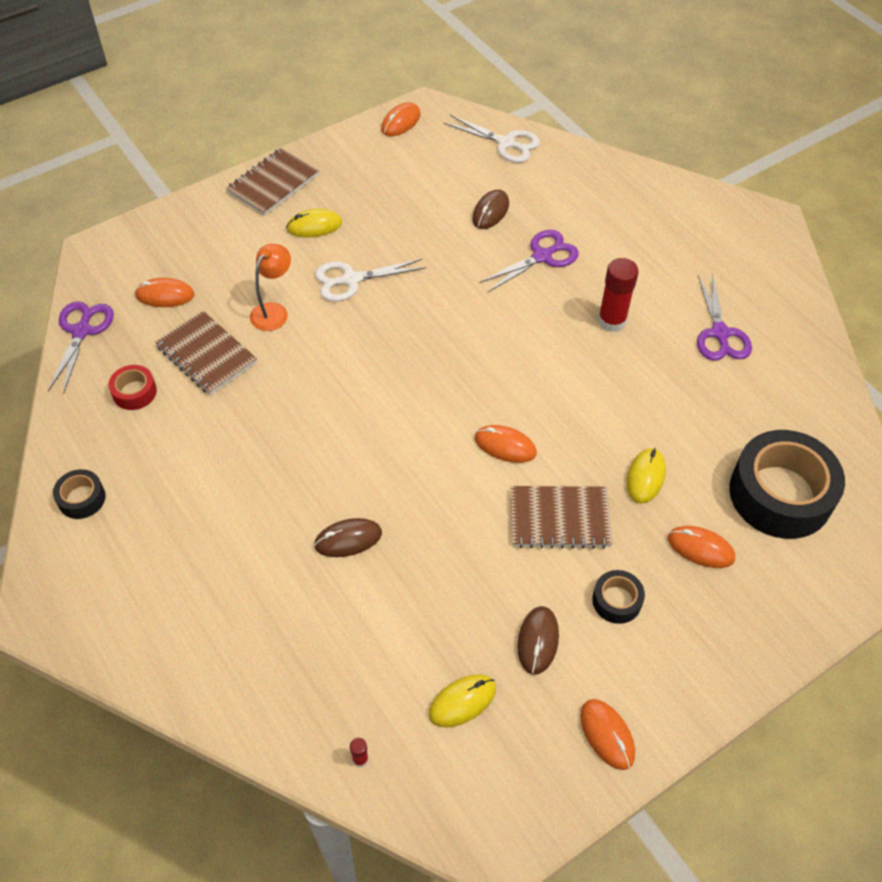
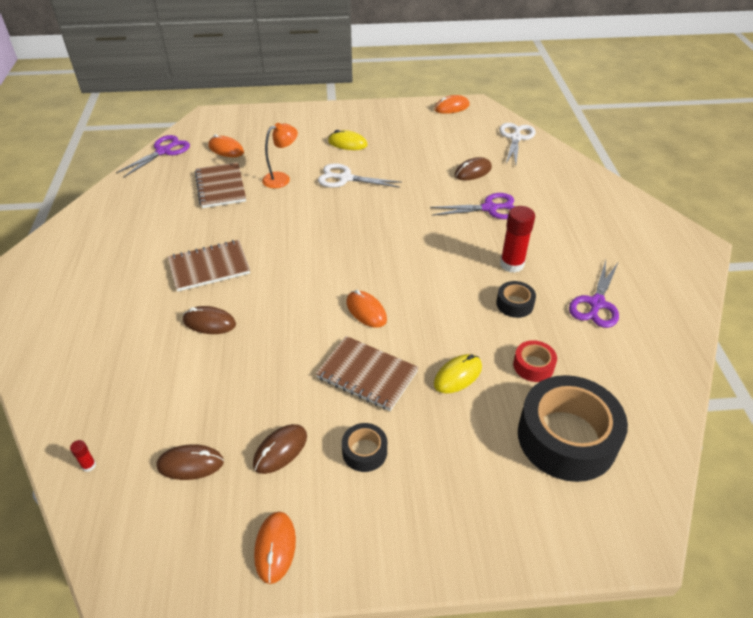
camera: 30 degrees right, 10 degrees down
black tape [53,469,106,519] -> black tape moved to [496,281,536,318]
red tape [108,365,157,410] -> red tape moved to [513,340,557,382]
brown notebook [226,148,319,216] -> brown notebook moved to [168,240,250,292]
yellow mouse [429,674,496,727] -> brown mouse [156,444,224,480]
white scissors [444,115,540,163] -> white scissors turned 135 degrees counterclockwise [499,123,536,165]
orange mouse [668,526,735,568] -> none

